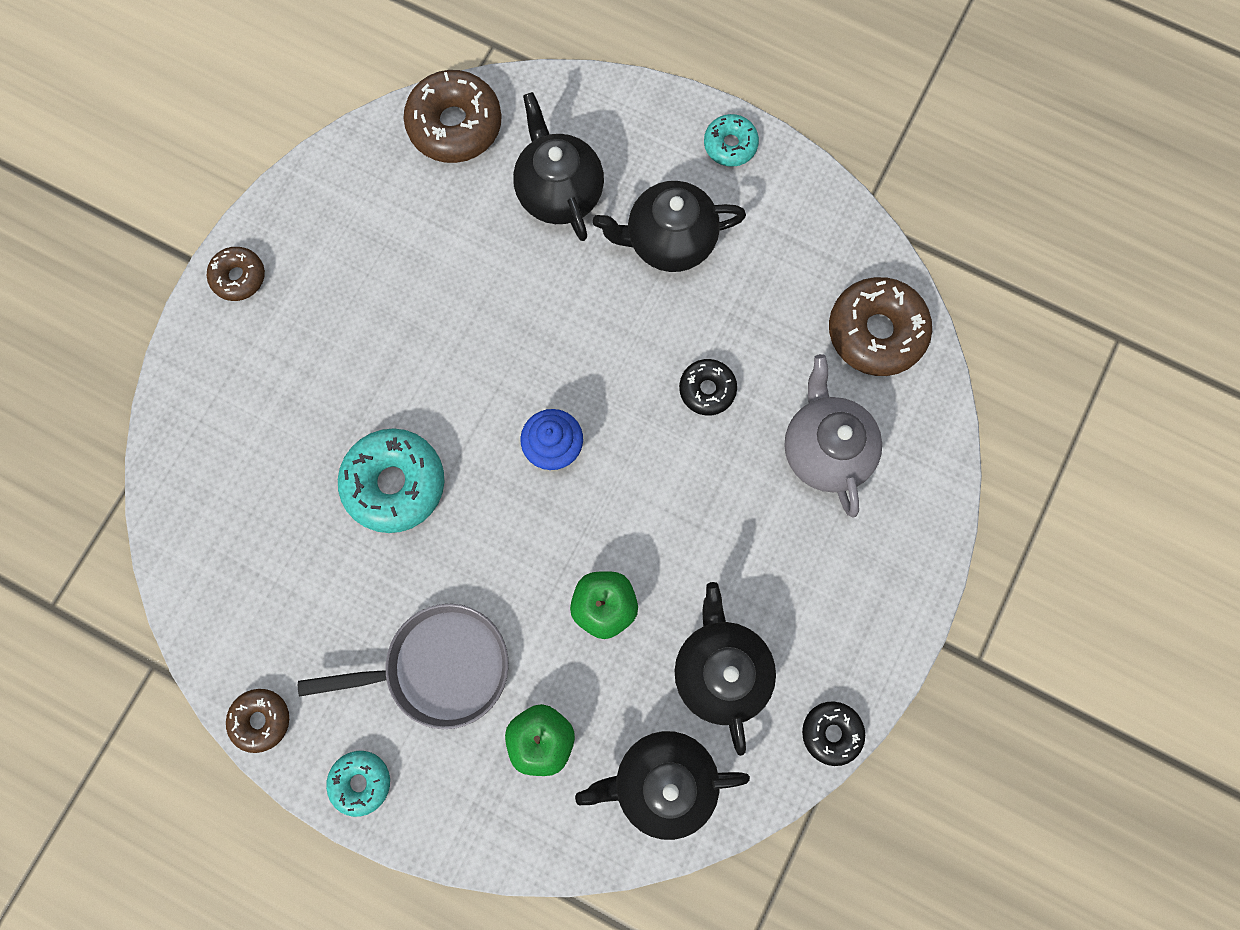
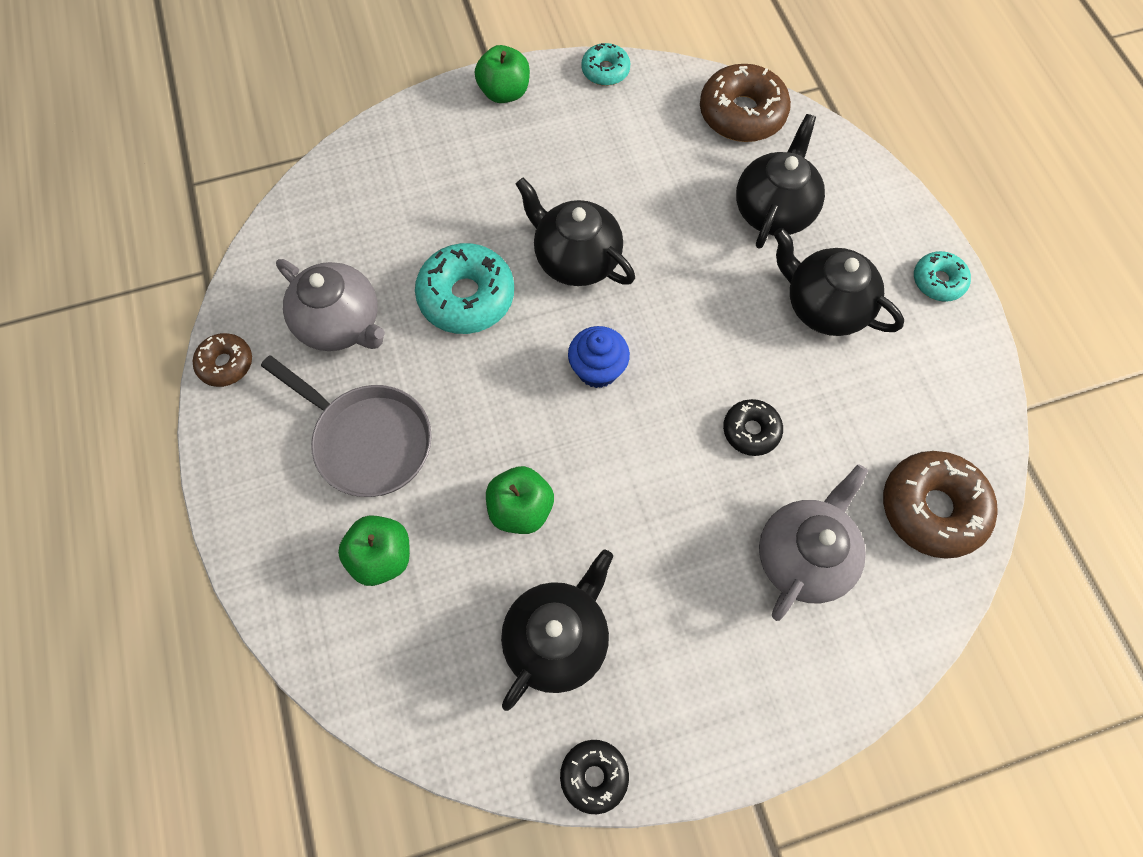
camera: 45 degrees right, 10 degrees down
brown donut [207,247,265,301] -> green apple [475,45,530,103]
turquoise donut [326,751,390,817] -> turquoise donut moved to [581,43,630,86]
black teapot [575,731,750,840] -> black teapot moved to [516,178,635,286]
none -> grey teapot [276,259,385,351]

